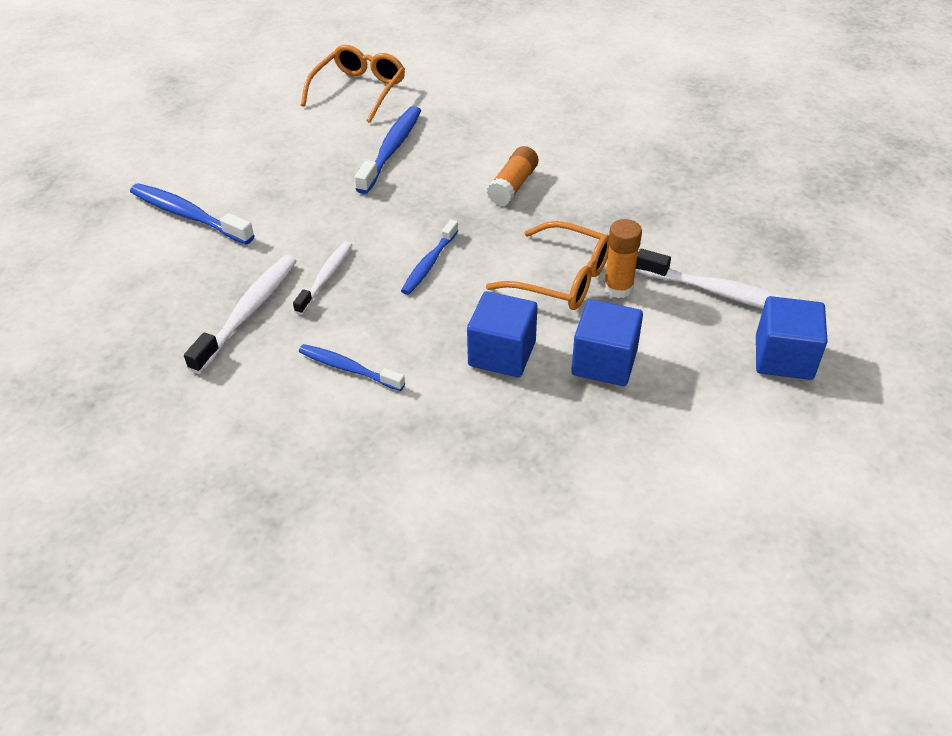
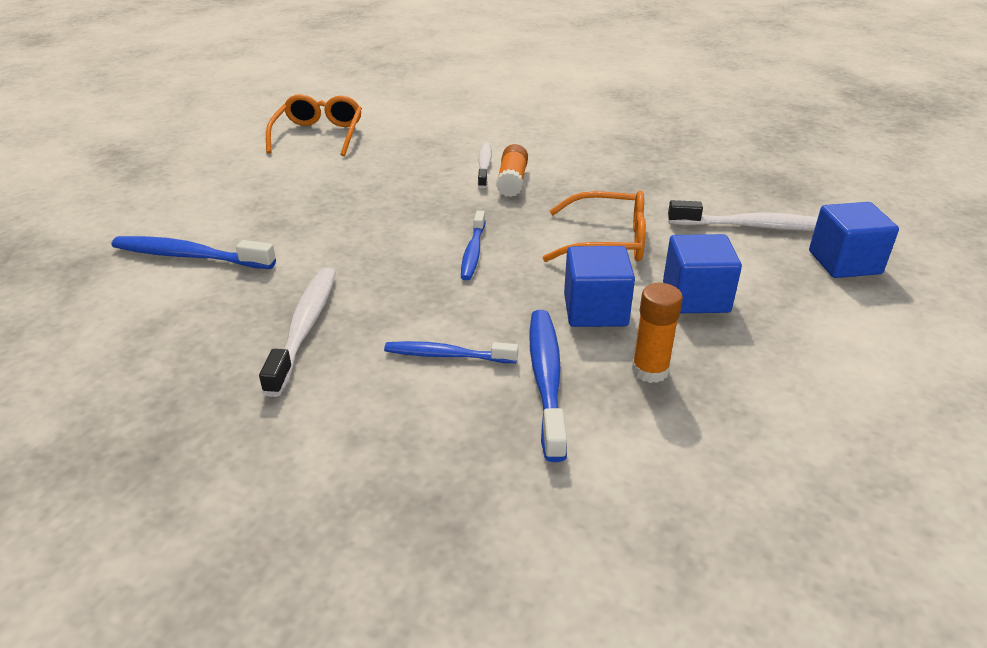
camera: 20 degrees left, 10 degrees down
white toothbrush [293,241,352,315] -> white toothbrush moved to [477,143,492,189]
blue toothbrush [355,106,421,194] -> blue toothbrush moved to [529,310,567,462]
orange glue stick [604,219,642,298] -> orange glue stick moved to [632,283,683,383]

